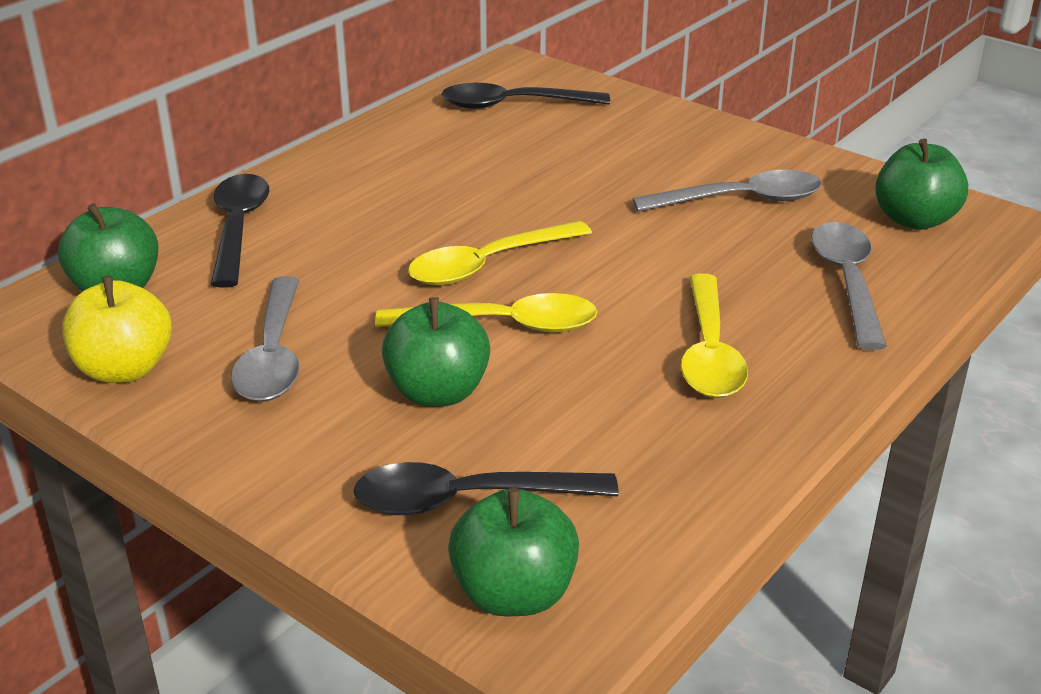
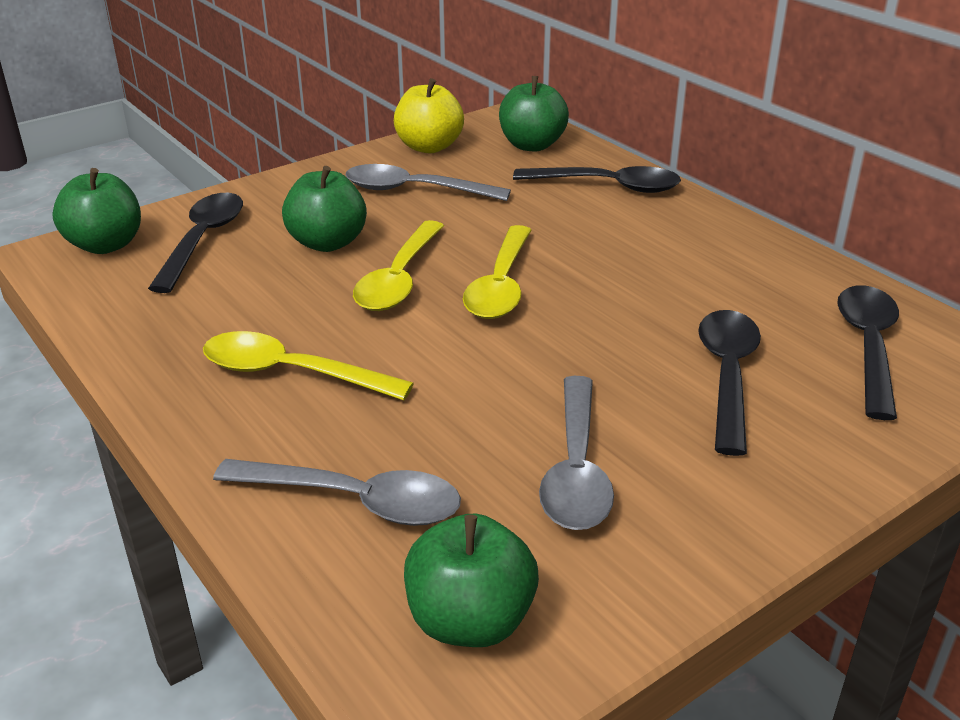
camera: 105 degrees right, 0 degrees up
yellow spoon [408,221,592,285] -> yellow spoon turned 150 degrees counterclockwise [463,225,532,319]
none -> black spoon [698,310,761,456]

